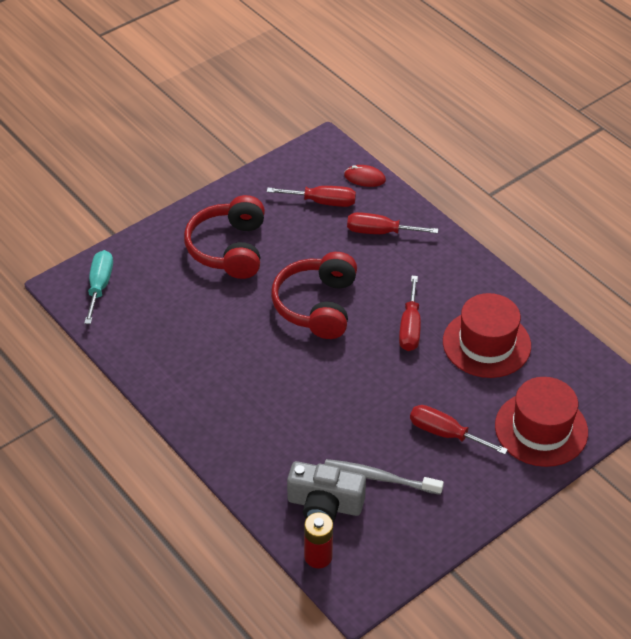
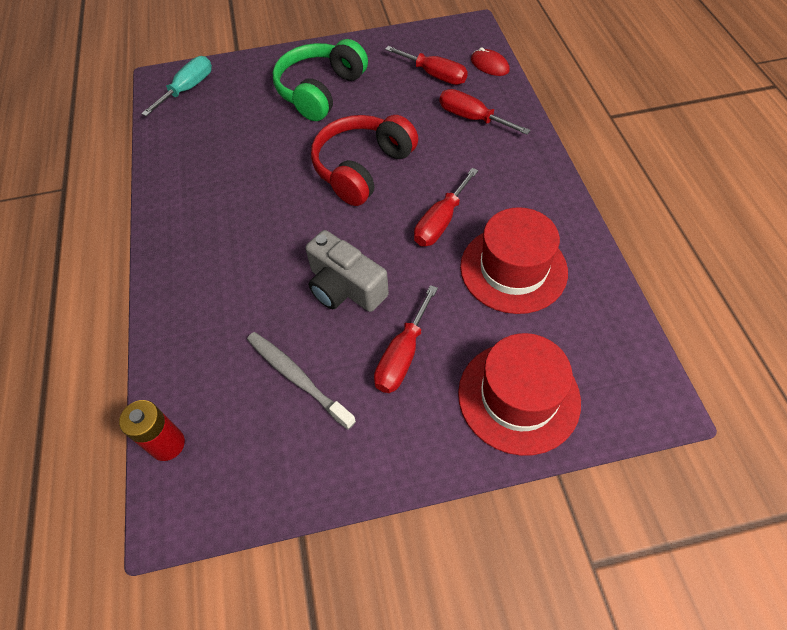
camera: 30 degrees right, 10 degrees up
red headphones [184,195,265,279] -> green headphones [272,39,368,121]
grey camera [287,461,366,522] -> grey camera moved to [305,230,389,312]
red screwdriver [410,405,508,455] -> red screwdriver turned 120 degrees counterclockwise [374,285,438,393]

